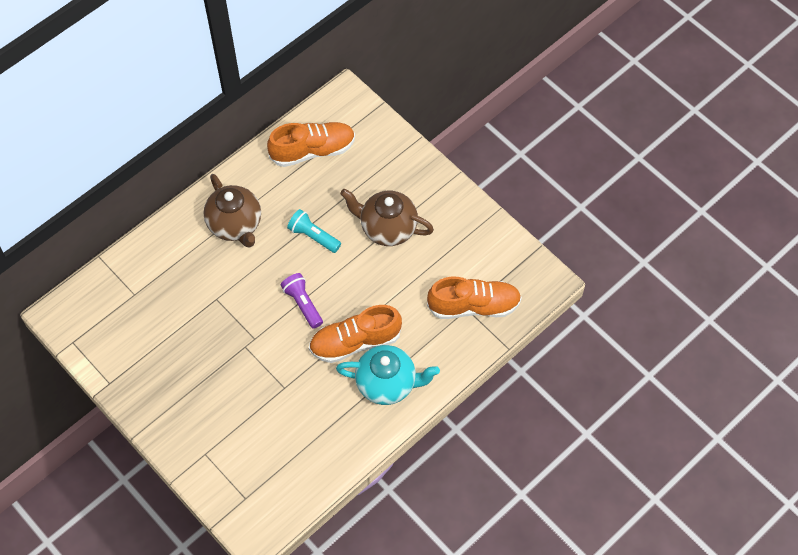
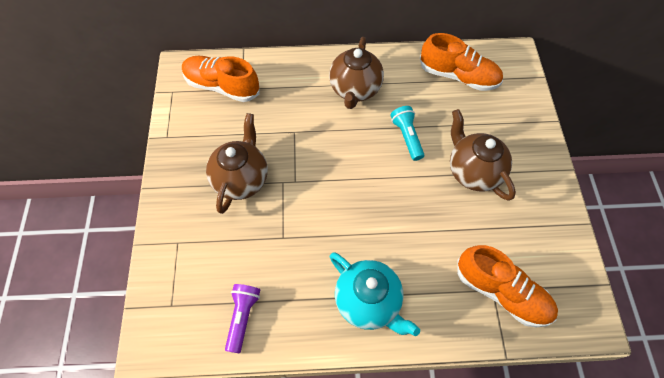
camera: 40 degrees right, 0 degrees up
purple flashlight [281,273,323,329] -> purple flashlight moved to [225,284,260,353]
orange shoe [309,305,402,363] -> orange shoe moved to [182,56,260,102]
none -> brown teapot [206,113,268,214]

